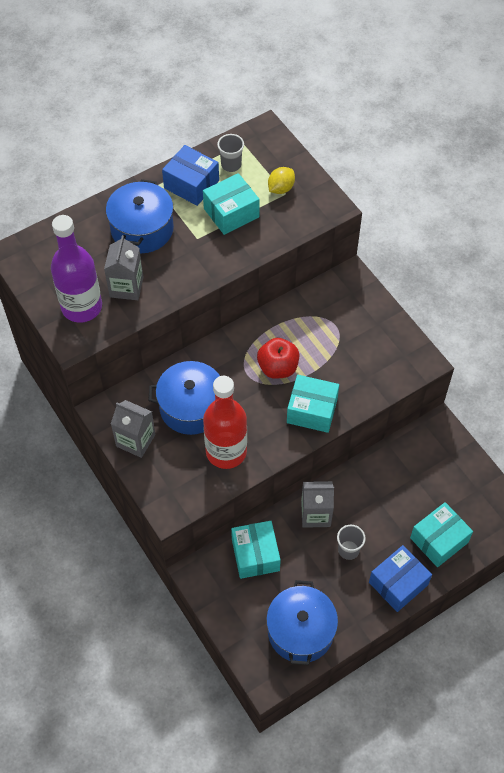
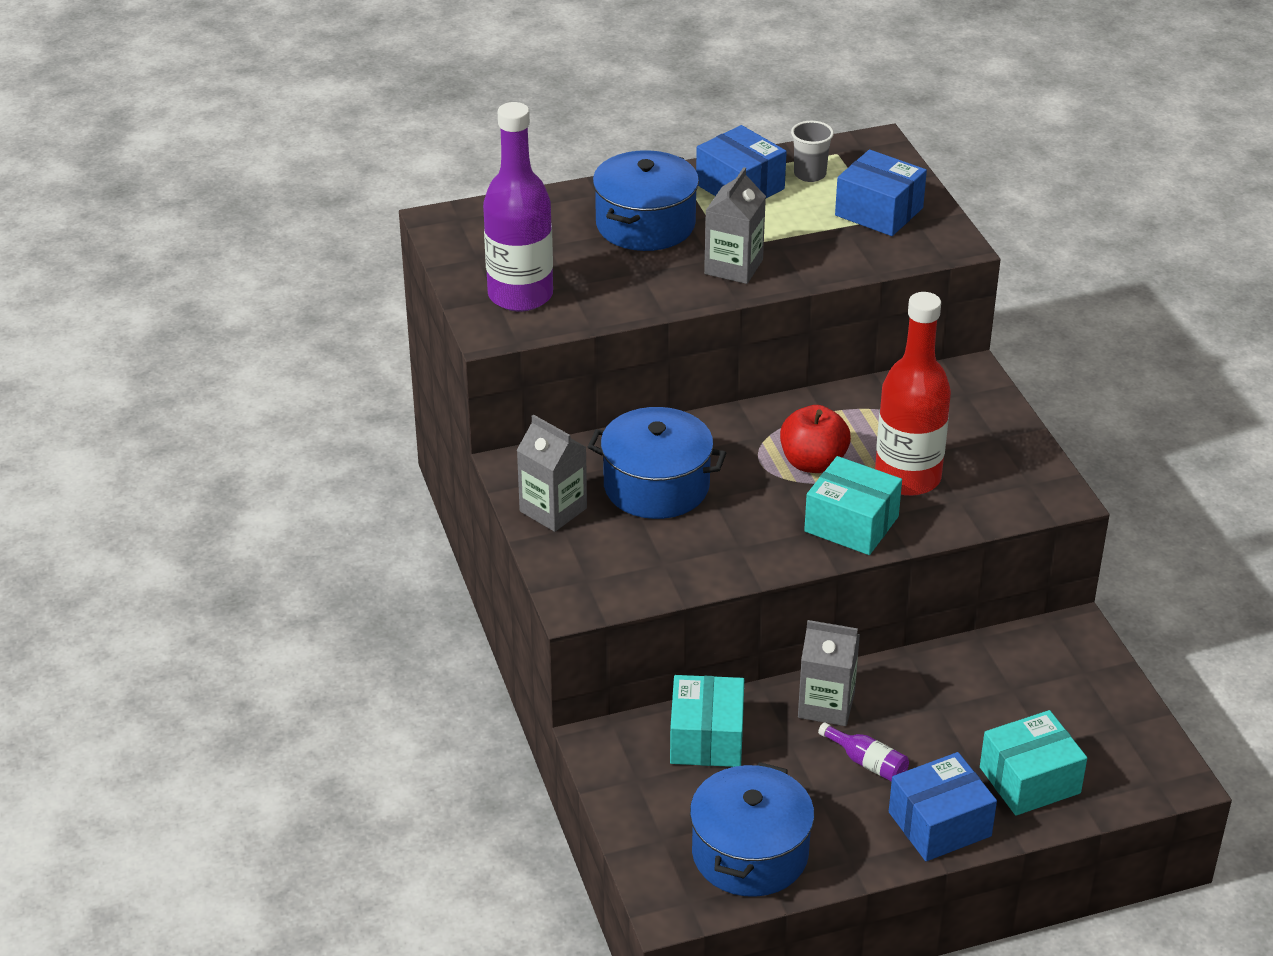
camera: 15 degrees right, 20 degrees down
grey carton [104,235,143,300] -> grey carton moved to [704,167,766,284]
turquoise box [203,173,260,235] -> none
red bottle [203,376,247,469] -> red bottle moved to [875,292,951,496]
yellow lemon [268,167,295,194] -> blue box [835,149,927,236]
grey cup [337,525,366,560] -> purple bottle [818,722,909,782]

